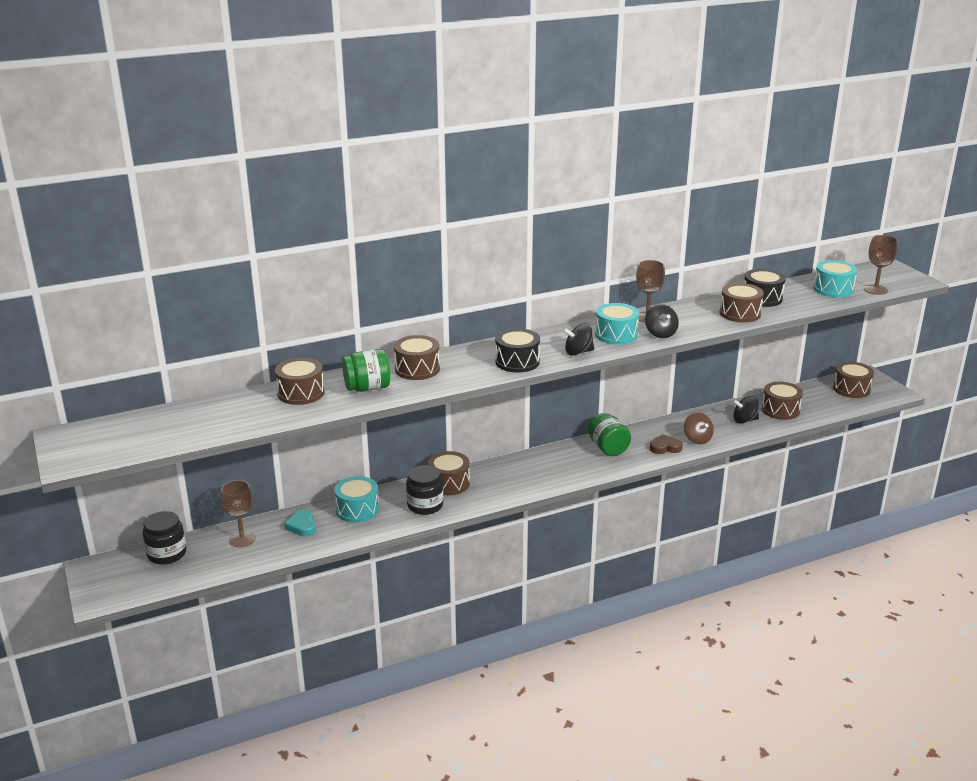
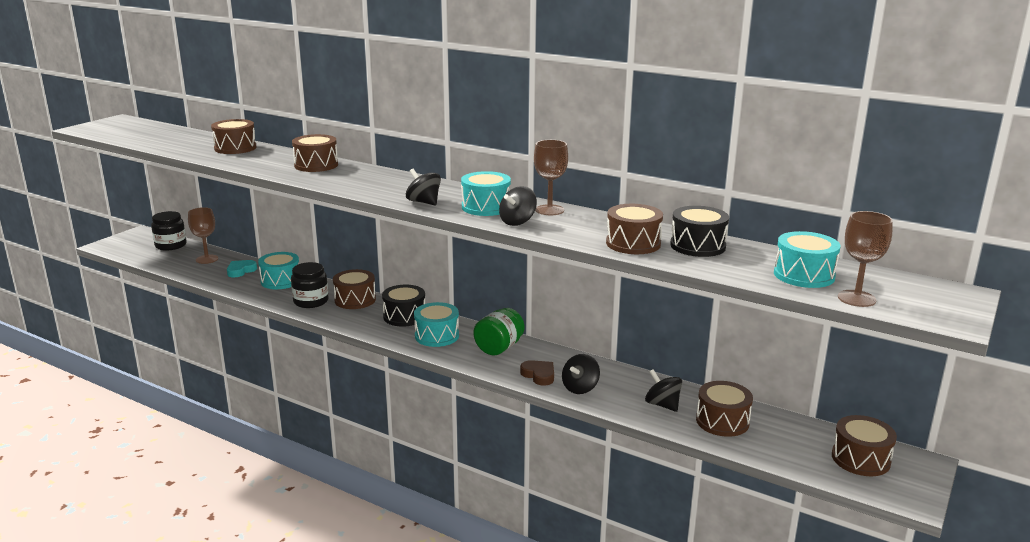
camera: 55 degrees right, 5 degrees down
green jar [342,349,390,392] -> none
black drum [495,328,540,373] -> black drum moved to [382,285,425,326]
brown spinning top [684,412,714,444] -> black spinning top [562,354,600,394]
none -> turquoise drum [414,302,459,347]

